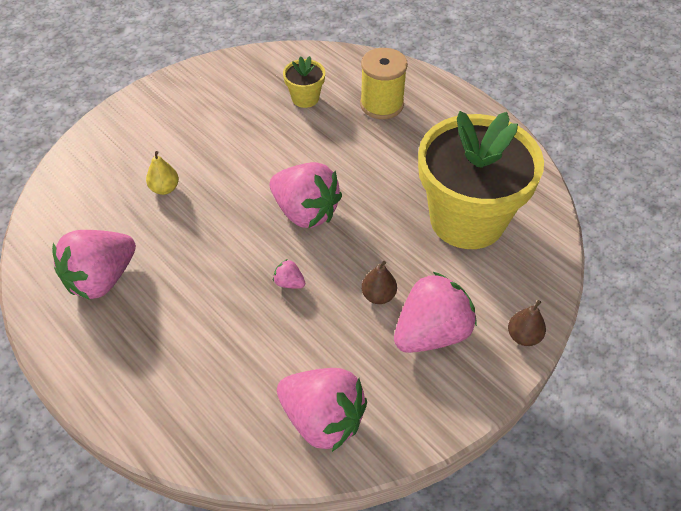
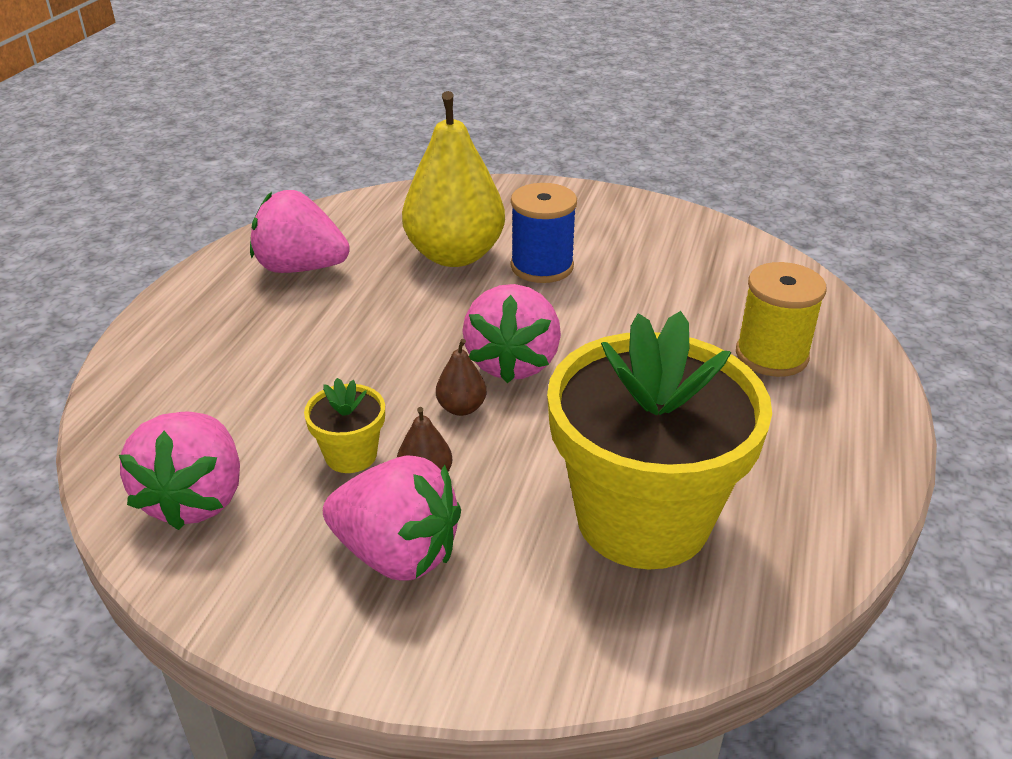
camera: 60 degrees right, 15 degrees down
yellow pear [146,151,179,195] -> yellow pear [402,91,505,267], size x2.47
pink strawberry [273,259,305,289] -> none
yellow flower pot [283,56,325,108] -> yellow flower pot moved to [304,378,385,473]
brown pear [508,300,546,346] -> brown pear moved to [436,339,487,416]
none -> blue spool [511,183,577,283]

